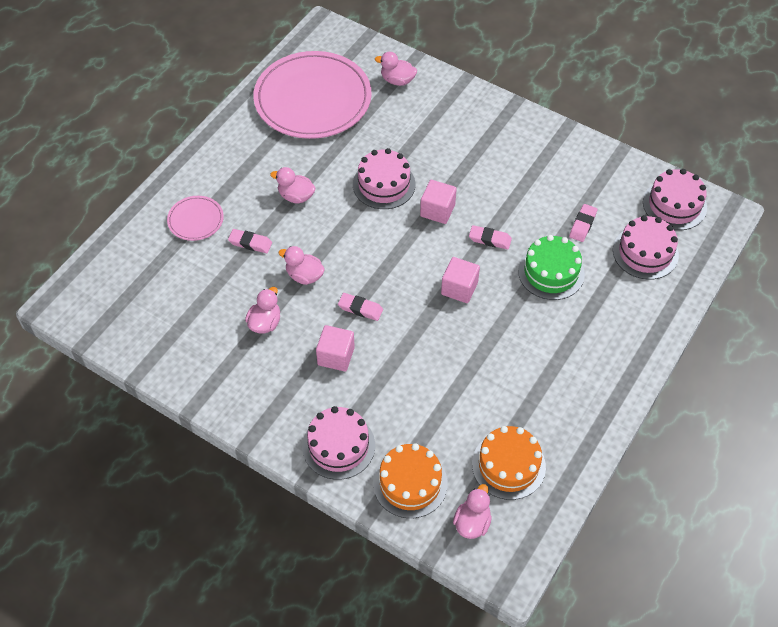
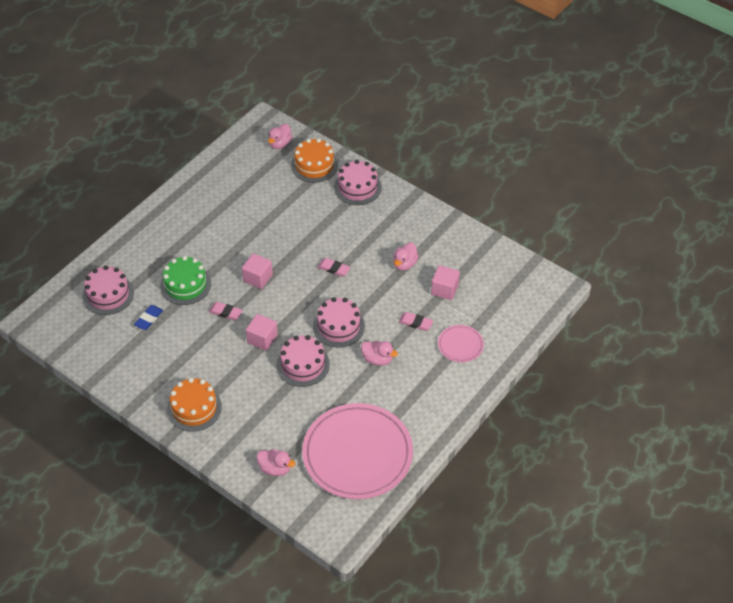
camera: 175 degrees left, 5 degrees down
pink duck [279,246,325,285] -> none
pink cube [316,325,355,371] -> pink cube moved to [431,265,460,300]
orange cake [472,426,546,500] -> orange cake moved to [167,378,222,432]
pink eraser [569,204,597,242] -> blue eraser [134,305,163,330]
pink cake [643,169,707,230] -> pink cake moved to [313,297,365,348]

